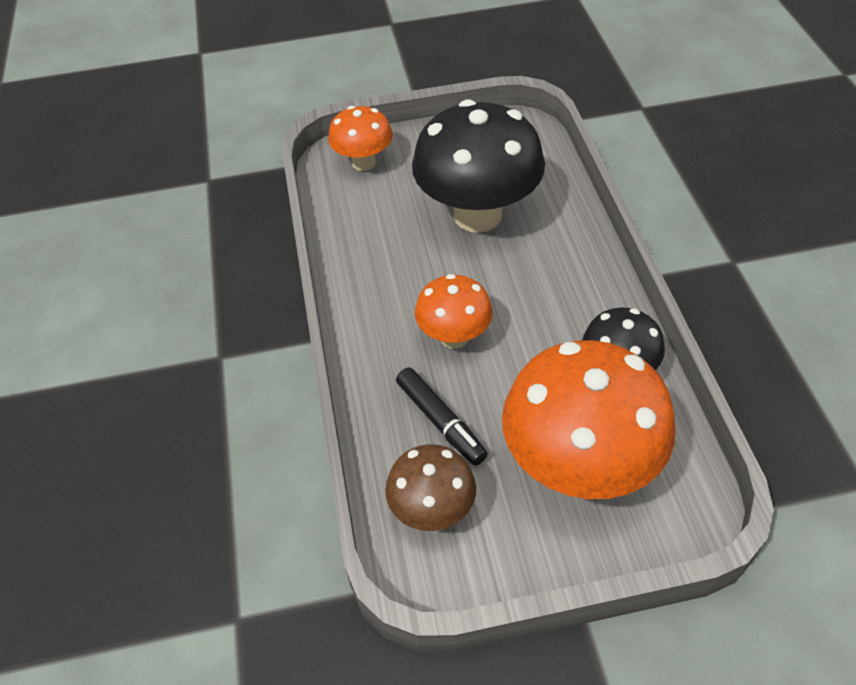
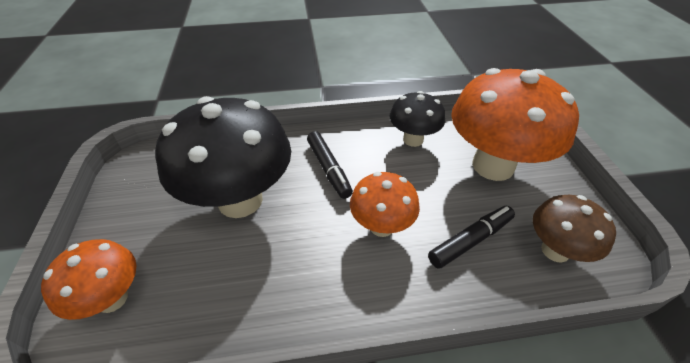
camera: 90 degrees left, 5 degrees down
none -> black marker [307,131,353,199]

